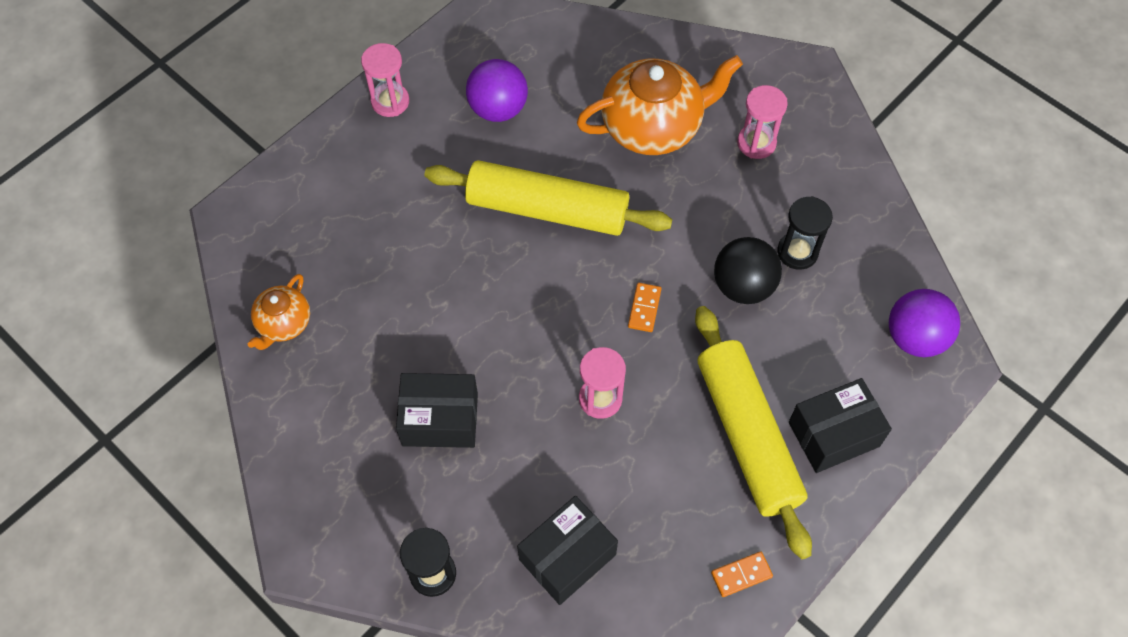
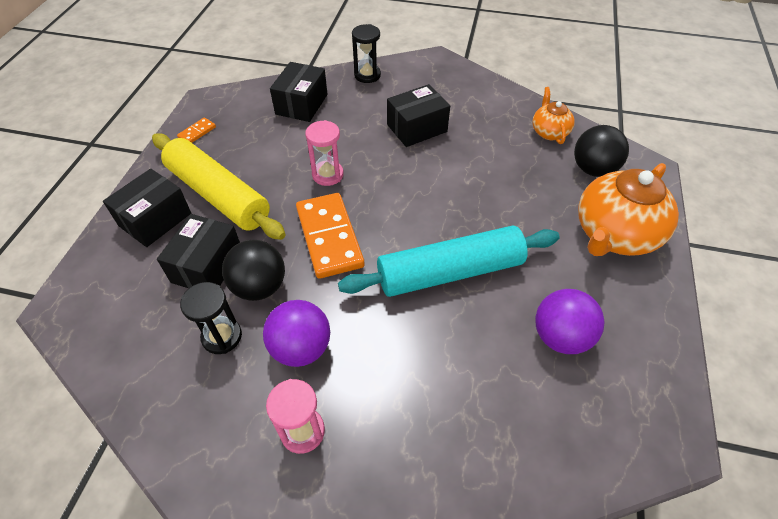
camera: 150 degrees right, 10 degrees down
pink hourglass [361,43,409,117] -> none
yellow rolling pin [425,160,672,236] -> turquoise rolling pin [338,226,560,297]
orange teapot [577,55,743,155] -> orange teapot moved to [578,163,679,256]
orange domino [628,283,661,332] -> orange domino [296,193,364,279], size x2.29
purple ball [889,289,960,357] -> purple ball moved to [263,300,330,367]
none -> black box [157,214,240,288]
none -> black ball [574,125,629,177]

